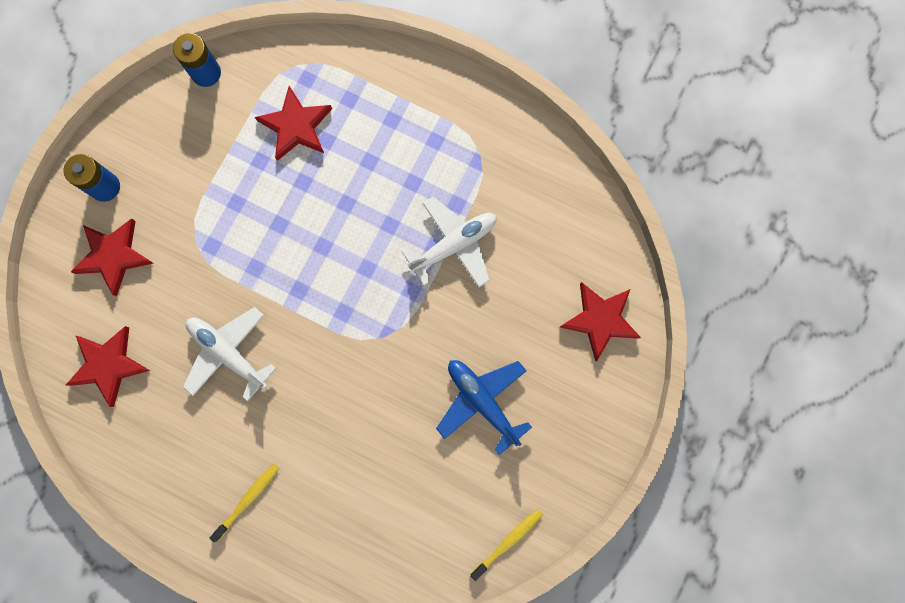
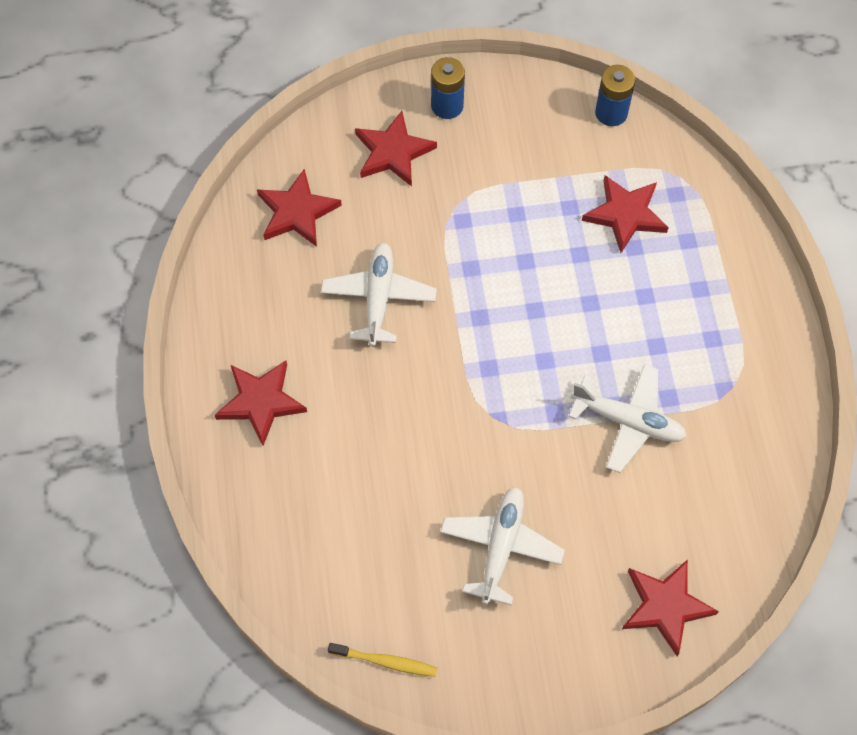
camera: 55 degrees right, 15 degrees down
yellow toothbrush [210,464,279,542] -> red star [215,361,307,446]
blue plane [436,360,532,455] -> white plane [440,487,565,605]

